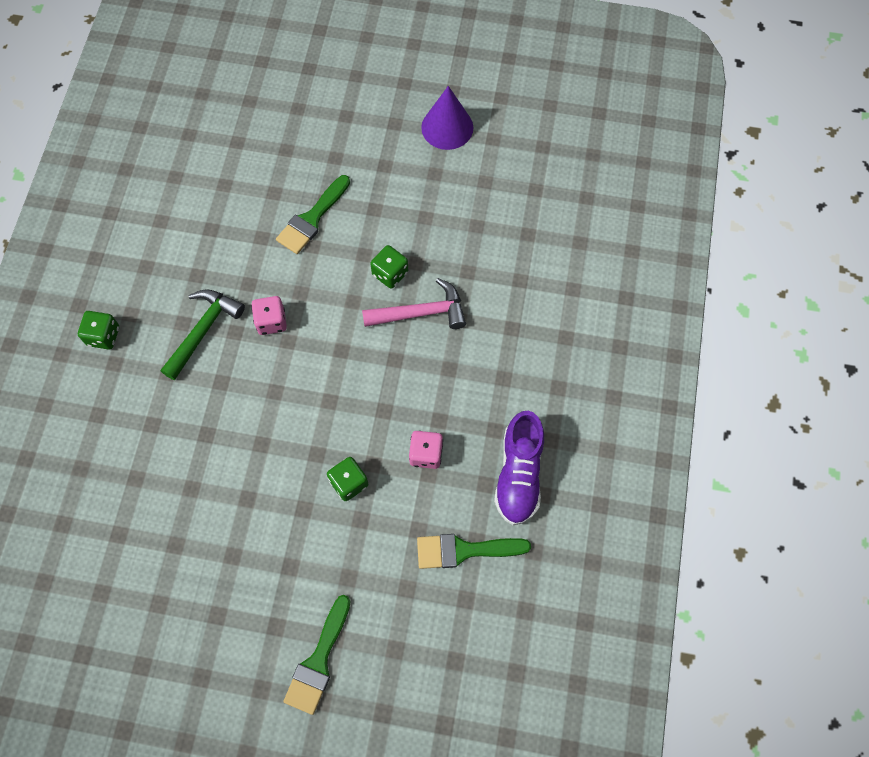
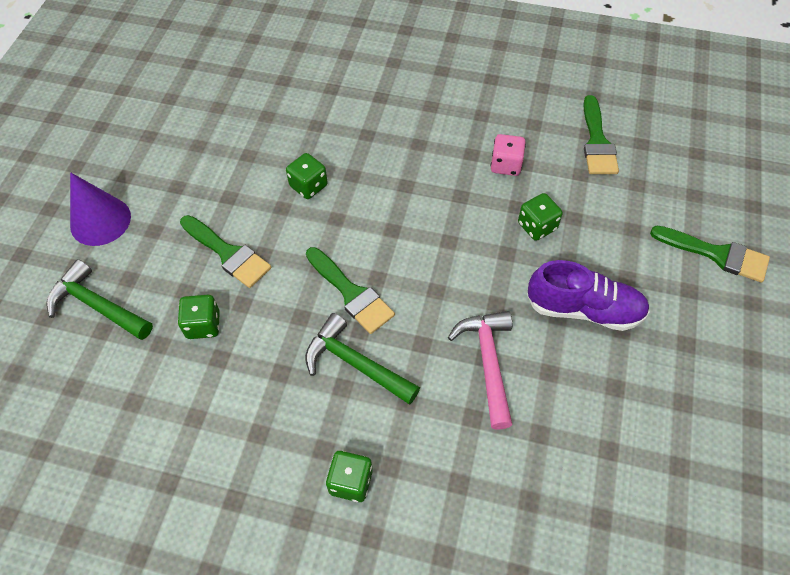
camera: 85 degrees left, 10 degrees down
pink dice [251,296,287,335] -> green brush [306,247,395,334]
pink hammer [362,278,466,329] -> pink hammer moved to [448,311,513,430]
purple cone [421,86,474,150] -> purple cone moved to [70,172,131,246]
purple shoe [494,411,544,525] -> purple shoe moved to [527,260,650,331]
none -> green hammer [46,259,153,340]
none -> green dice [178,295,220,339]

